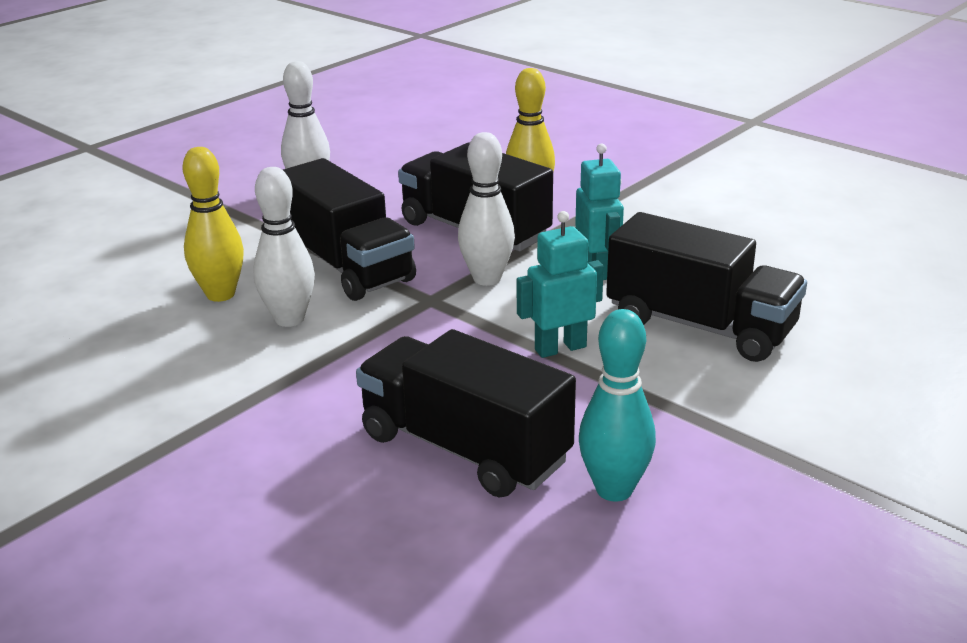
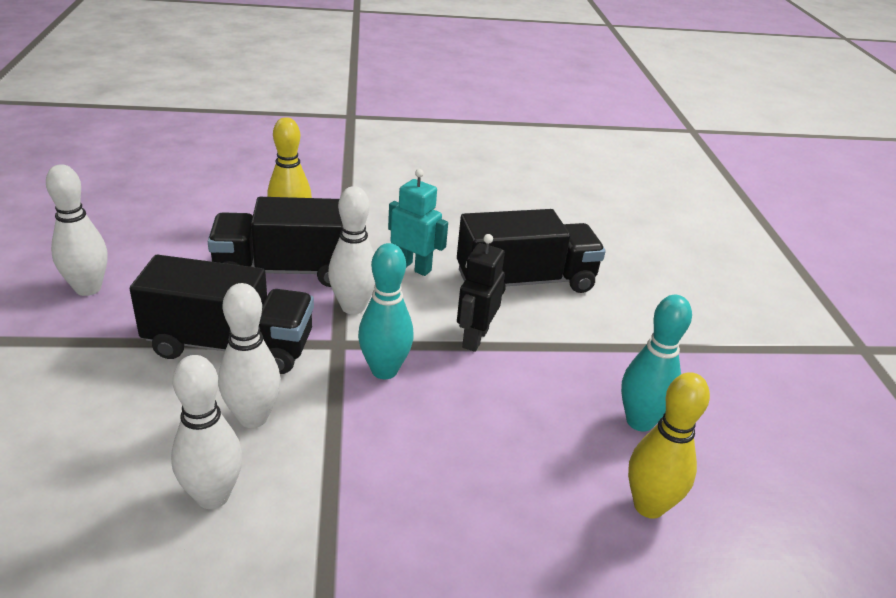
camera: 50 degrees left, 5 degrees up
yellow bowling pin [183,147,244,302] -> yellow bowling pin moved to [628,372,710,519]
black truck [356,329,576,498] -> none
turquoise robot [517,211,604,358] -> black robot [457,234,505,352]
none -> white bowling pin [171,355,242,509]
none -> turquoise bowling pin [358,243,414,379]

